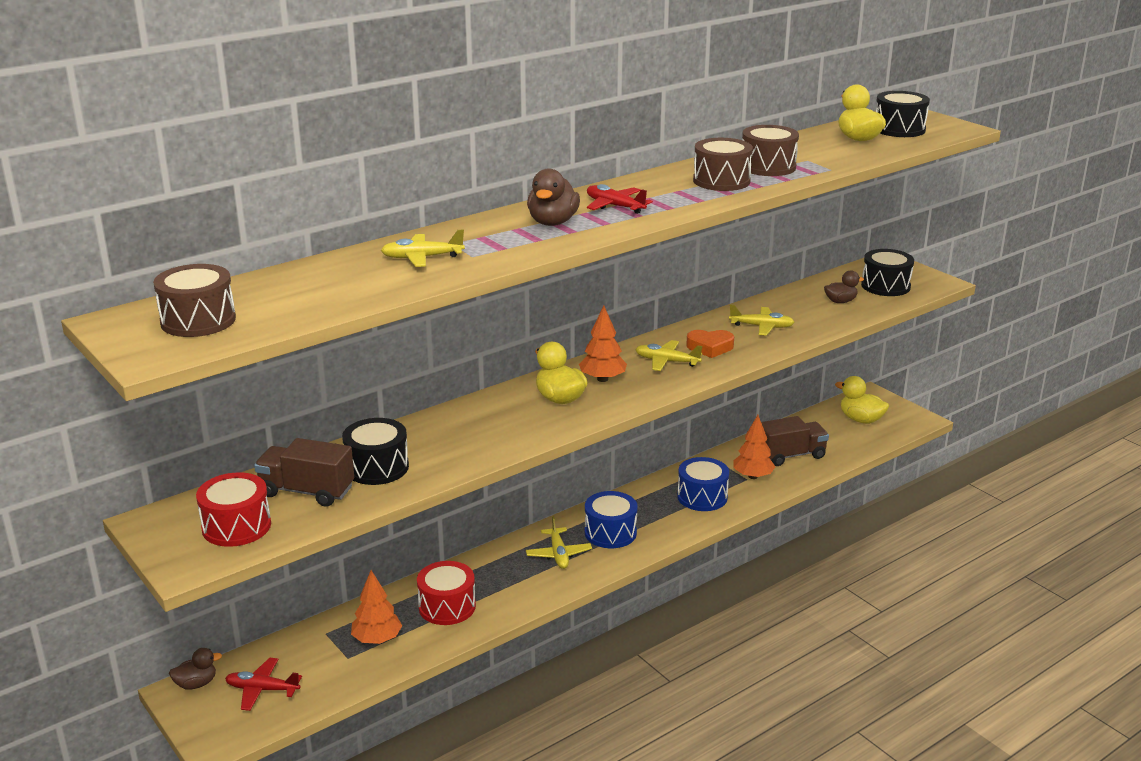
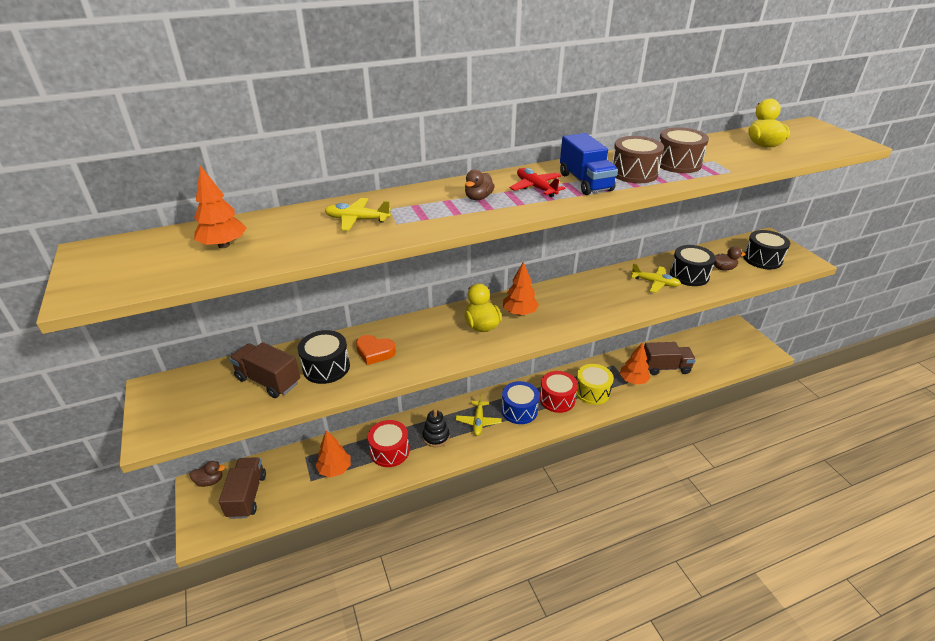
camera: 15 degrees right, 10 degrees up
brown drum [153,264,236,337] -> none
red drum [196,472,271,547] -> red drum moved to [539,371,578,413]
red plane [225,658,302,711] -> brown truck [219,457,266,519]
brown duck [527,168,580,226] -> brown duck [465,169,495,200], size x0.66
yellow plane [635,340,702,371] -> none
blue drum [677,457,729,511] -> yellow drum [576,364,614,405]
orange heart [686,330,734,358] -> orange heart moved to [356,335,396,365]
yellow duck [835,376,889,424] -> none
black drum [876,91,930,137] -> black drum moved to [670,245,716,286]
none -> orange tree [194,165,247,248]
none -> black stacking toy [422,409,450,447]
none -> blue truck [560,133,618,195]

